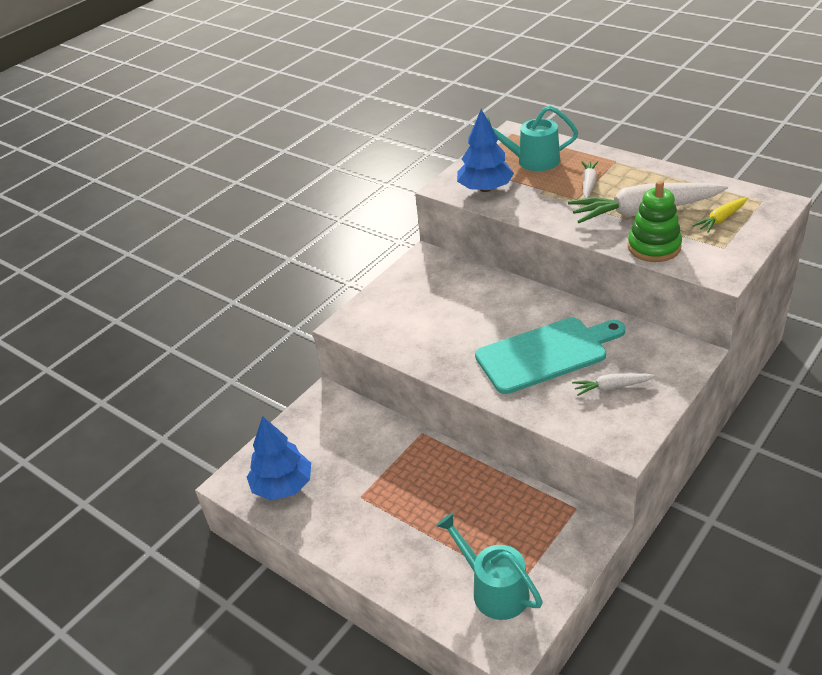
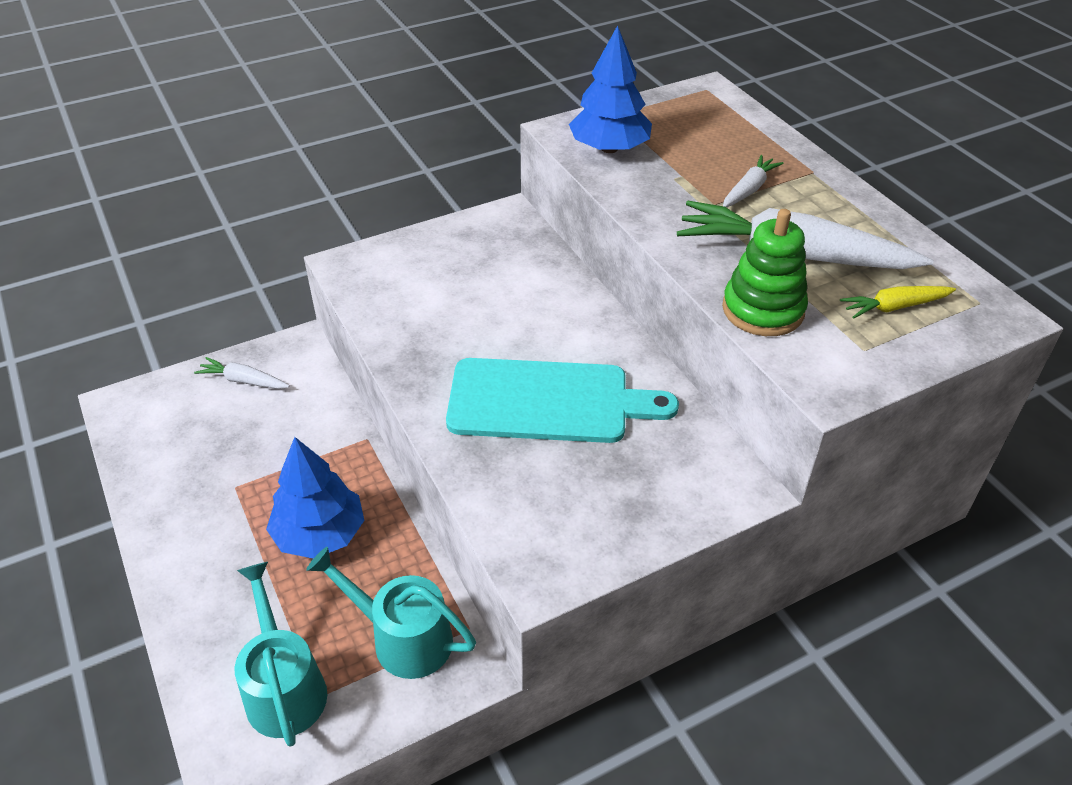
camera: 20 degrees right, 5 degrees up
blue tree [247,416,311,500] -> blue tree moved to [266,437,364,559]
turquoise watering can [487,106,578,171] -> turquoise watering can moved to [306,547,476,679]
white carrot [572,373,655,396] -> white carrot moved to [194,357,289,389]

